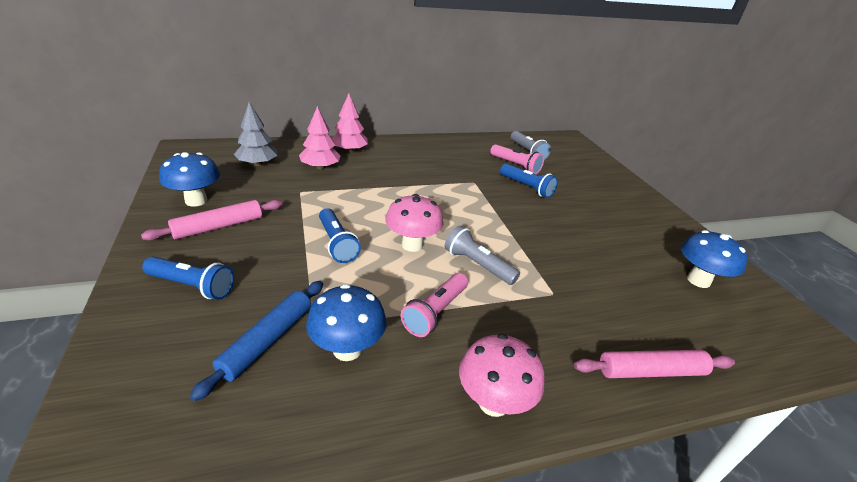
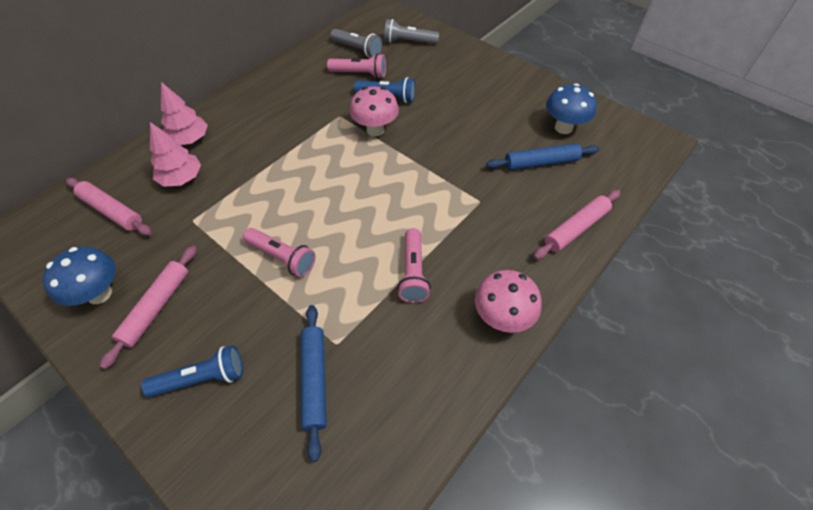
camera: 30 degrees left, 20 degrees up
grey tree [234,102,277,166] -> pink rolling pin [66,178,152,235]
blue mushroom [306,284,387,361] -> none
blue flashlight [319,208,361,263] -> pink flashlight [243,228,316,277]
pink mushroom [385,194,443,252] -> pink mushroom moved to [349,87,399,136]
grey flashlight [445,226,520,285] -> grey flashlight moved to [384,19,439,44]
none -> blue rolling pin [486,143,599,170]

